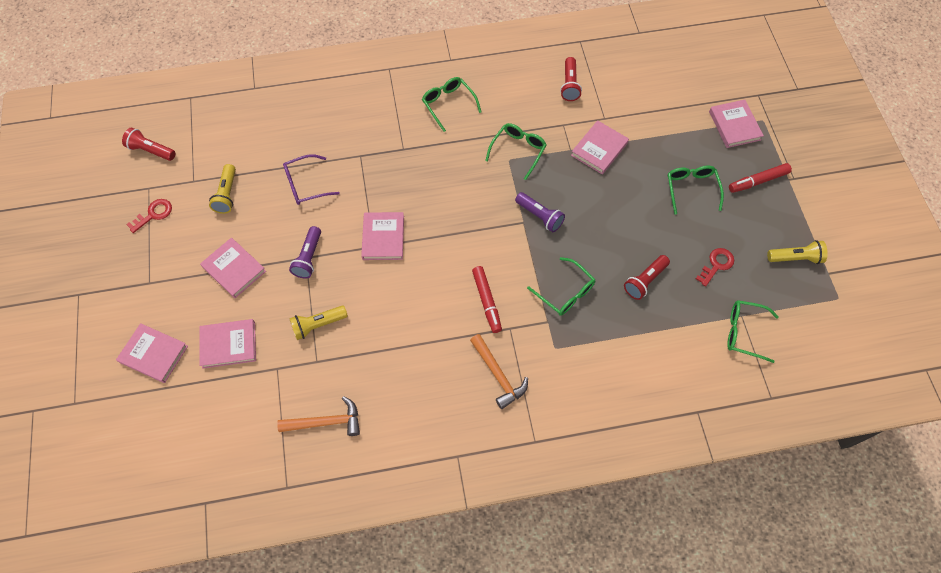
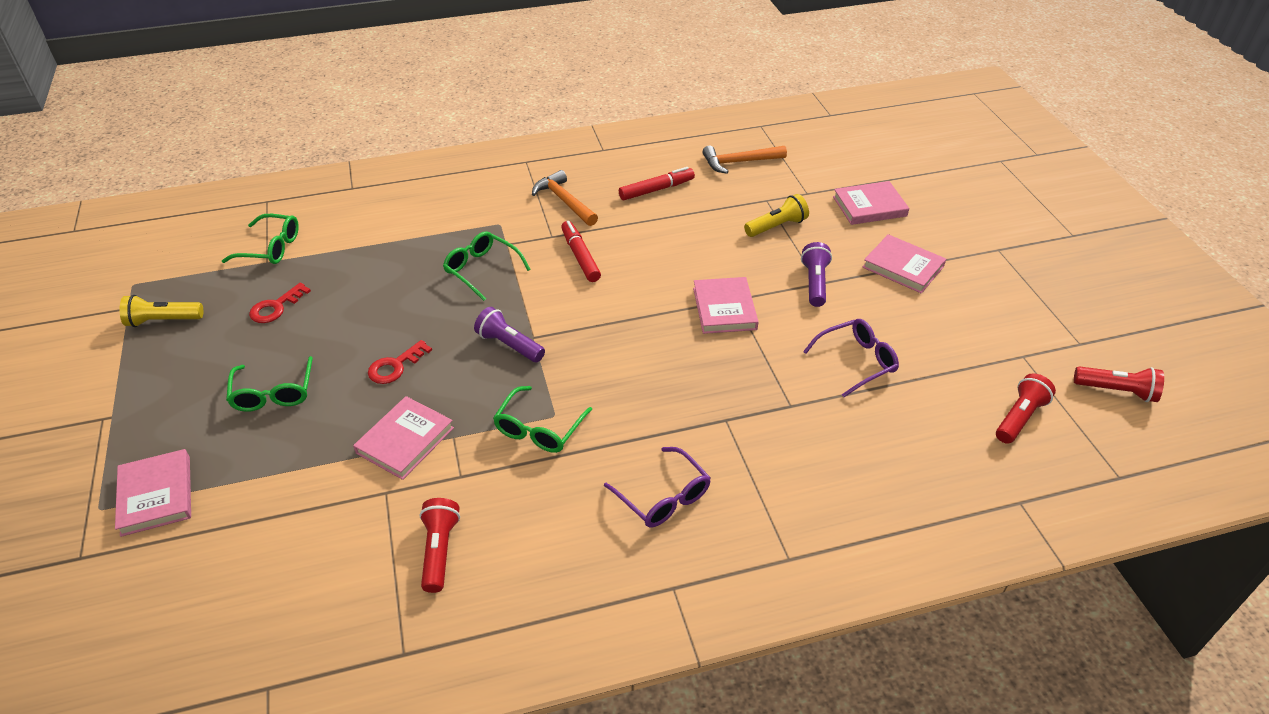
camera: 175 degrees right, 20 degrees down
pink book [116,323,188,383] -> none
red key [126,199,172,233] -> red key moved to [368,340,432,384]
yellow flashlight [209,164,236,214] -> none
green glasses [422,77,481,132] -> purple glasses [604,447,711,527]
red flashlight [624,255,670,300] -> red flashlight moved to [996,373,1056,444]
red marker [729,163,792,193] -> red marker moved to [619,167,695,200]

